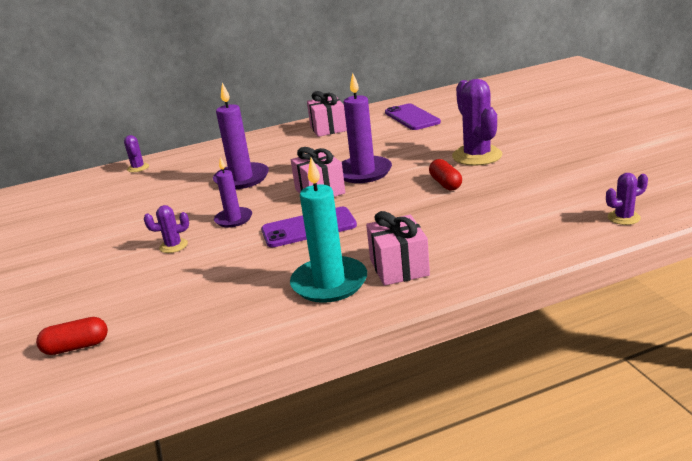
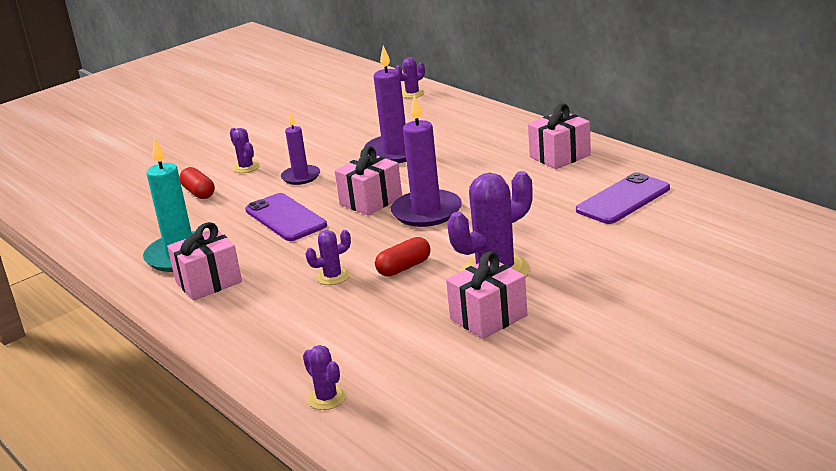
camera: 70 degrees right, 0 degrees up
red capsule [36,317,108,355] -> red capsule moved to [179,167,215,199]
none -> purple cactus [305,230,351,285]
none -> pink gift [446,251,528,339]

